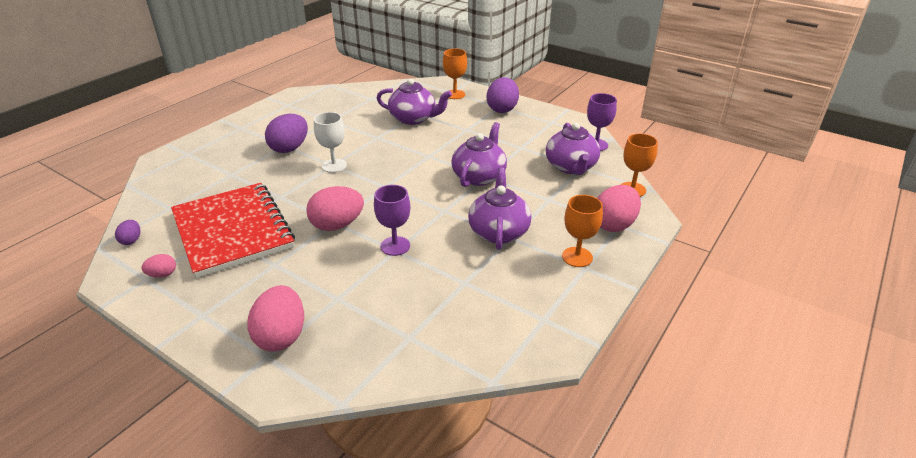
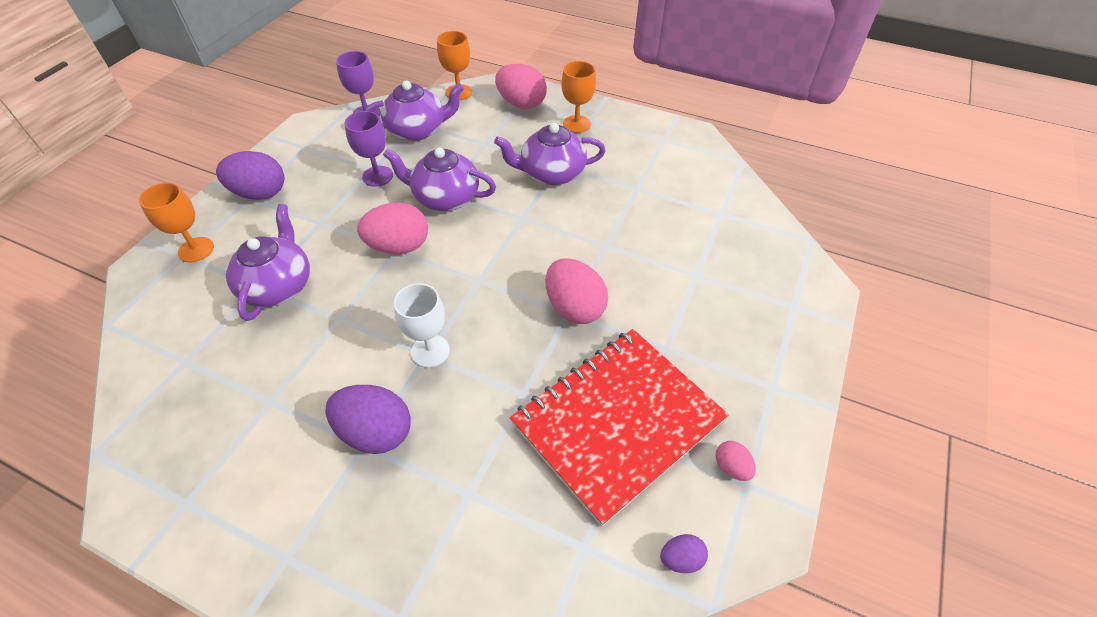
camera: 100 degrees left, 15 degrees up
pink egg [247,285,304,352] -> pink egg moved to [357,203,428,254]
purple goblet [374,185,410,256] -> purple goblet moved to [344,111,393,187]

